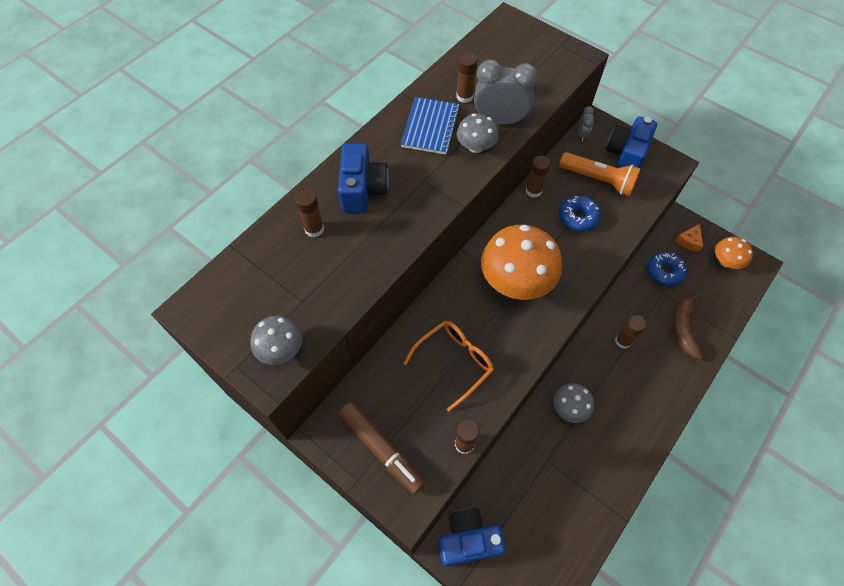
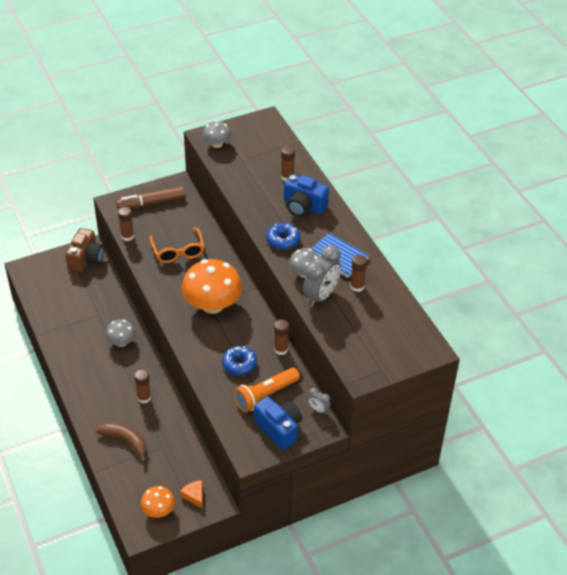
camera: 115 degrees right, 15 degrees down
blue camera [438,509,506,567] -> brown camera [65,228,104,272]
blue donut [647,252,687,286] -> blue donut moved to [266,223,300,250]

